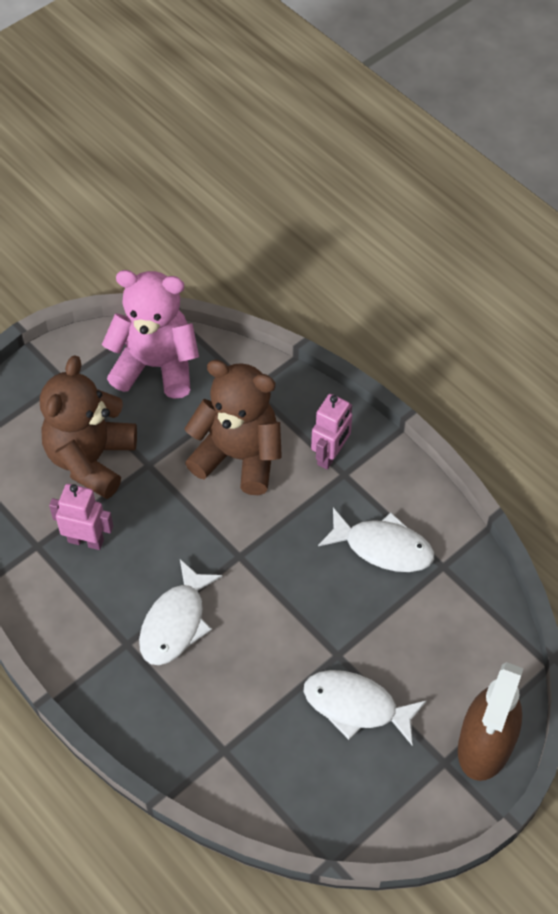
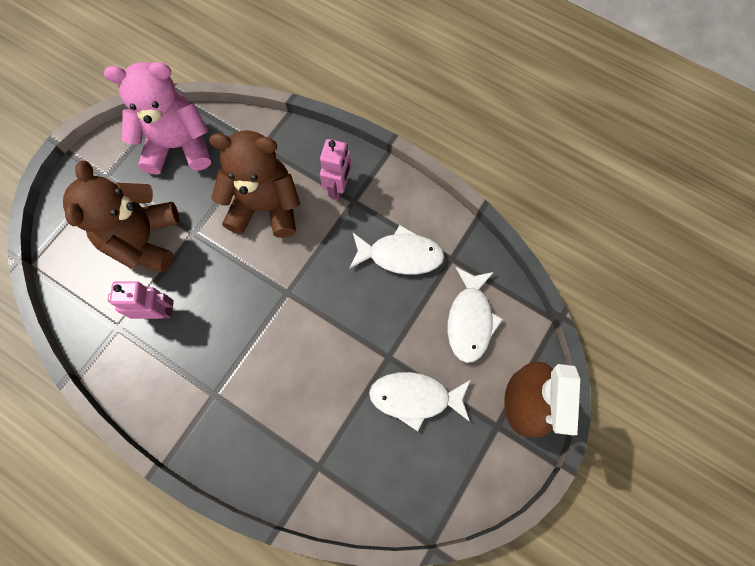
camera: 15 degrees left, 15 degrees up
white fish [139,559,222,665] -> white fish moved to [448,267,503,363]

